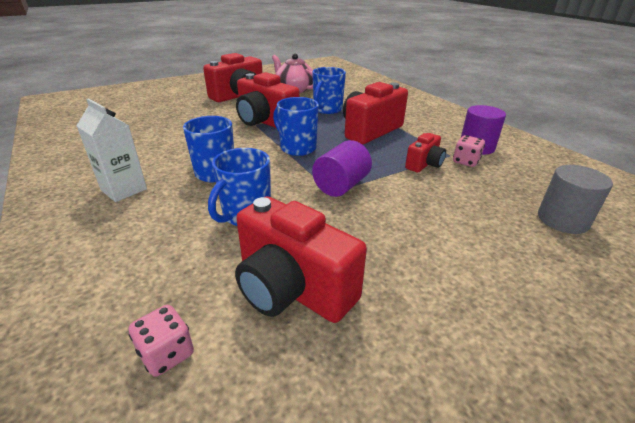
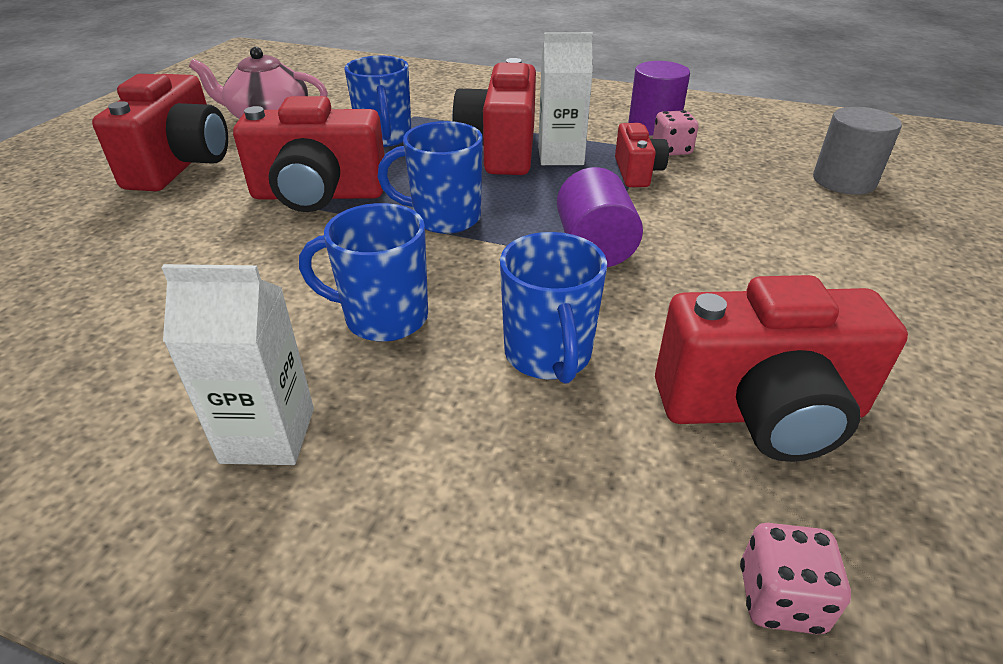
camera: 40 degrees left, 5 degrees up
none -> white carton [538,32,593,165]

